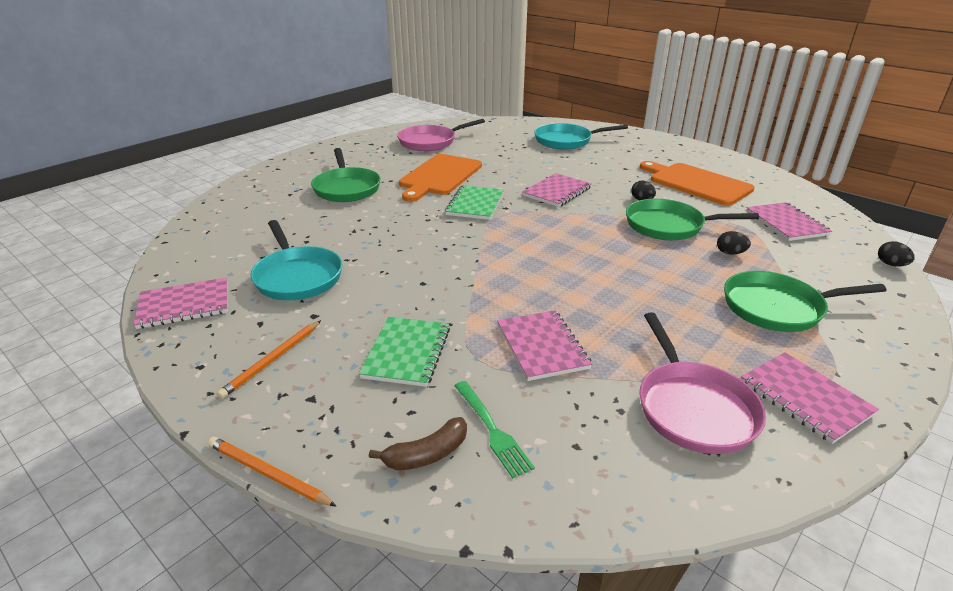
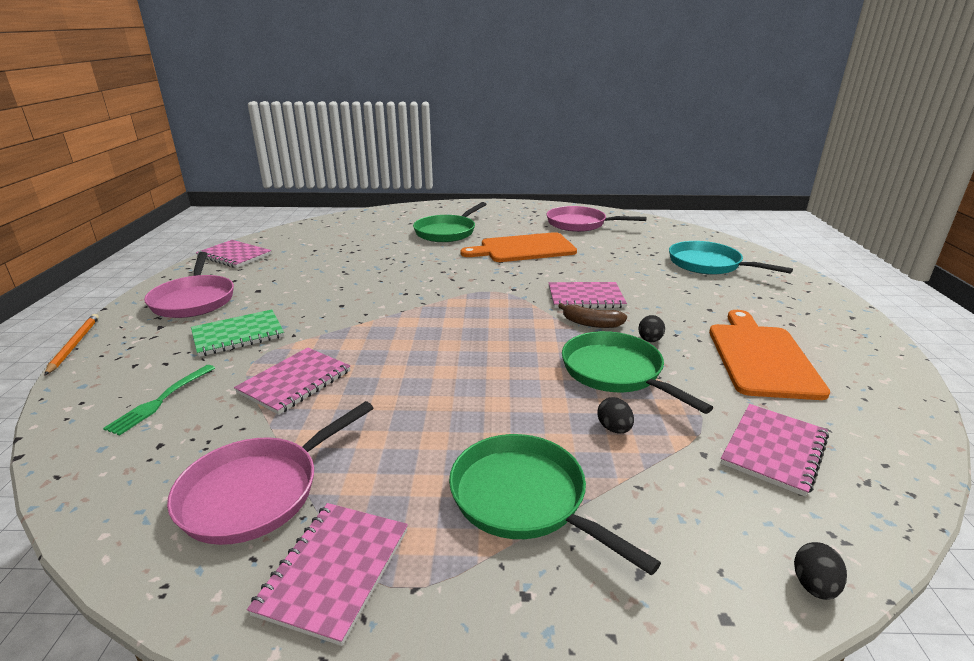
camera: 50 degrees right, 5 degrees down
orange pencil [217,320,321,399] -> pink pan [144,252,234,318]
turquoise pan [251,220,343,300] -> none
brown banana [369,417,467,470] -> brown banana moved to [558,303,627,328]
green notebook [445,185,504,220] -> none

